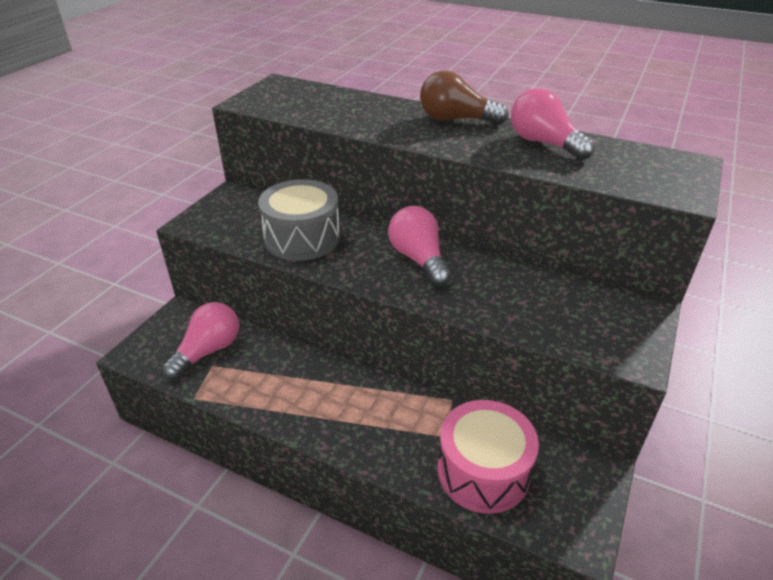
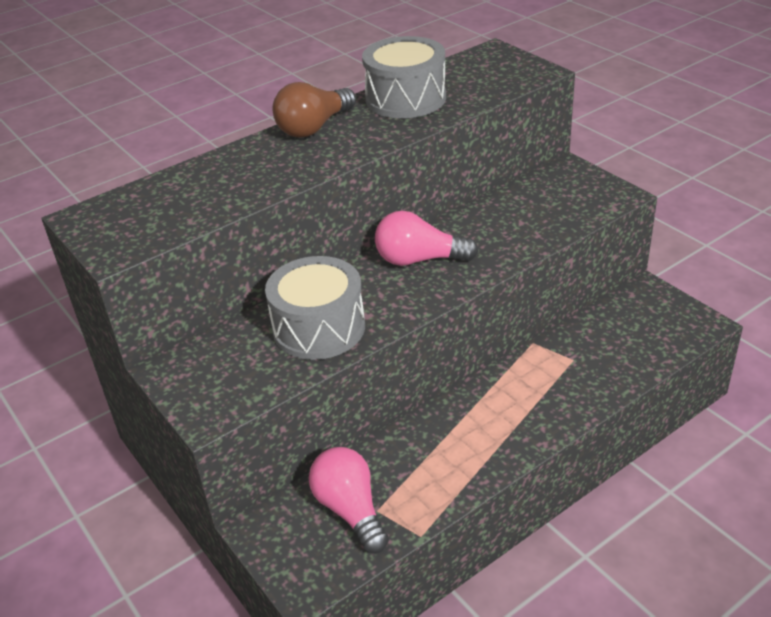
camera: 60 degrees left, 0 degrees up
pink drum [438,400,539,514] -> none
pink light bulb [511,88,595,160] -> grey drum [362,36,446,118]

